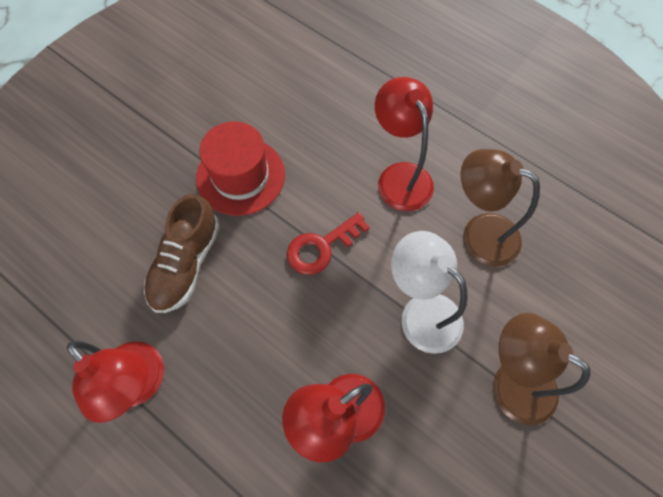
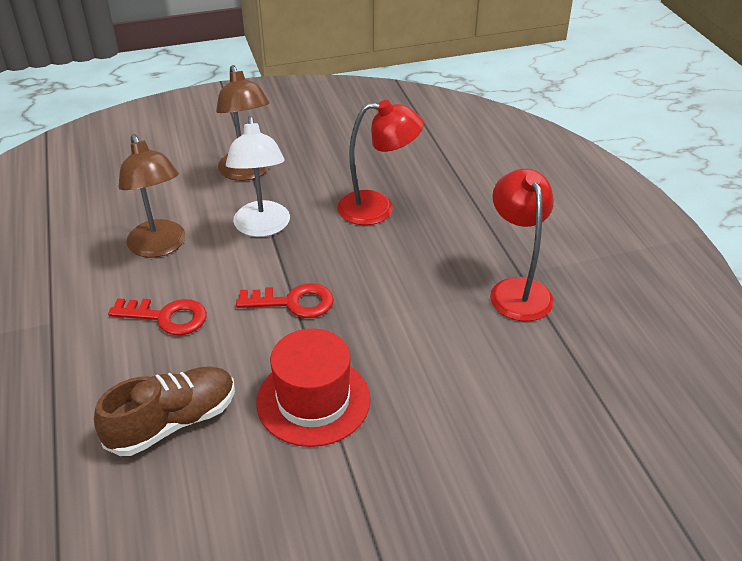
camera: 145 degrees left, 25 degrees down
brown shoe [144,194,220,313] -> brown shoe moved to [94,366,235,456]
red lamp [375,77,434,211] -> red key [108,298,207,335]

